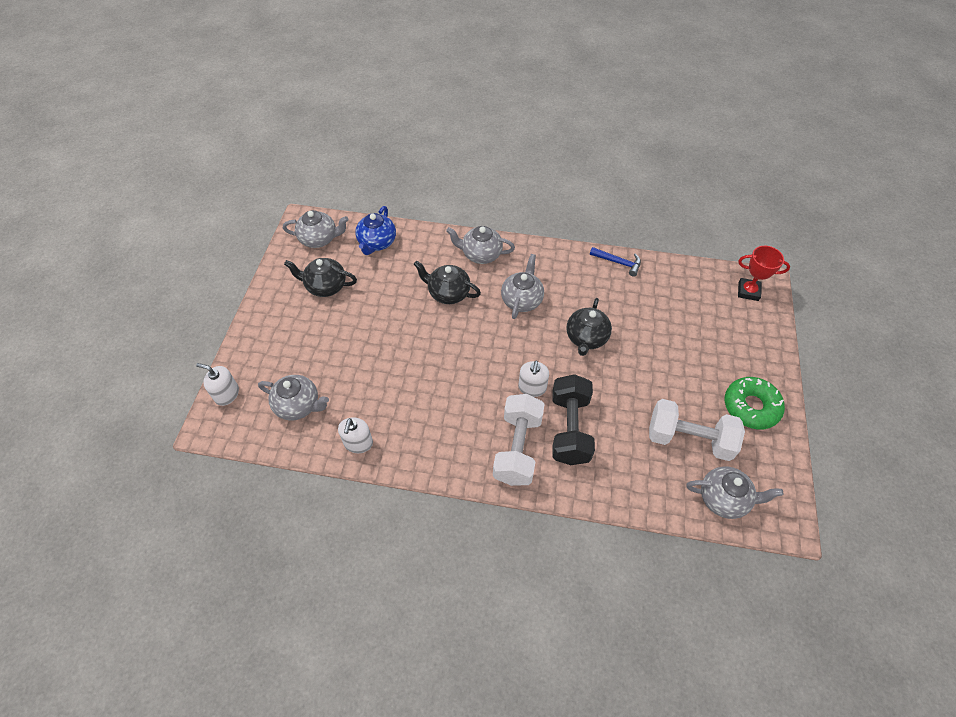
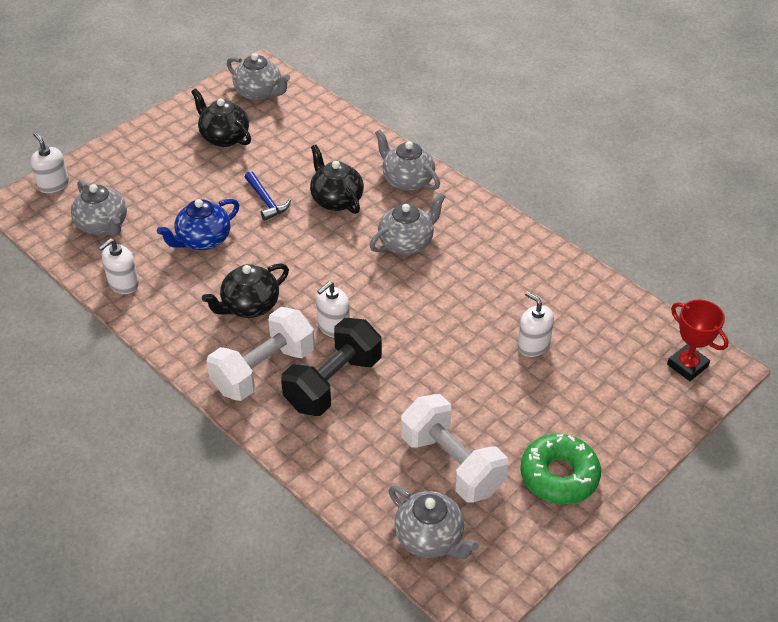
camera: 35 degrees right, 10 degrees down
blue teapot [355,206,396,255] -> blue teapot moved to [157,199,239,250]
black teapot [566,298,612,356] -> black teapot moved to [202,263,289,318]
blue hammer [590,247,641,277] -> blue hammer moved to [245,171,291,221]
none -> white soap dispenser [517,291,554,357]

